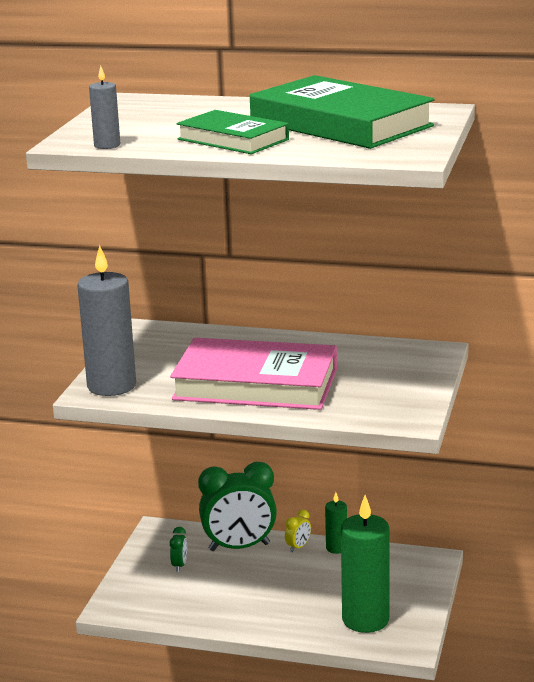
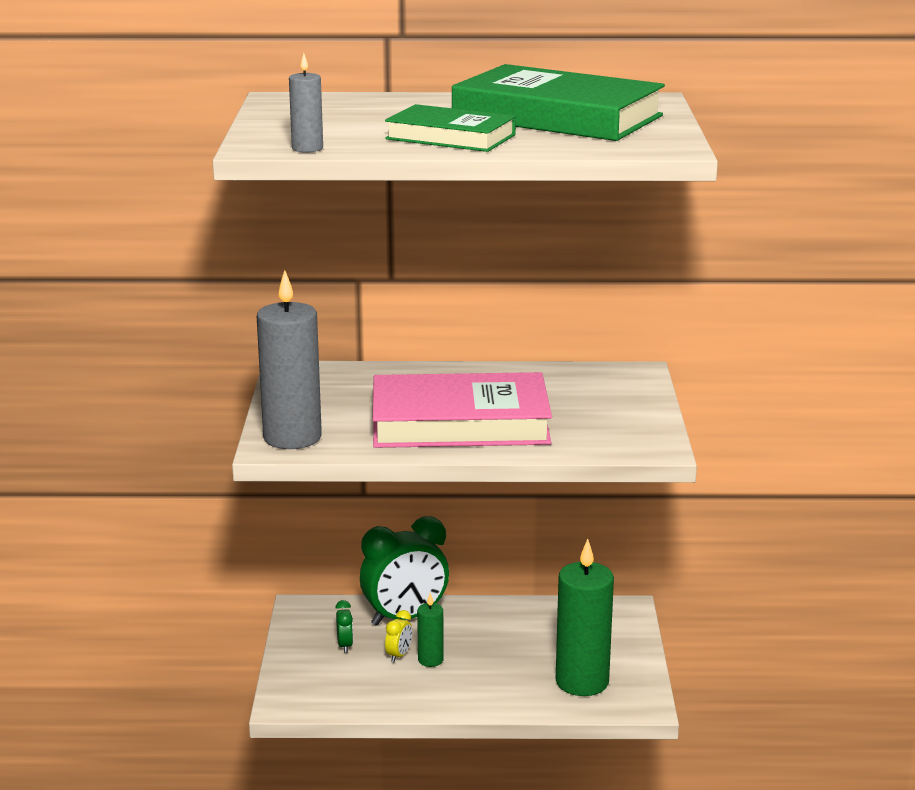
camera: 15 degrees left, 0 degrees up
yellow clock [285,510,311,552] -> yellow clock moved to [385,610,412,662]
green candle [325,492,347,554] -> green candle moved to [417,593,444,667]

